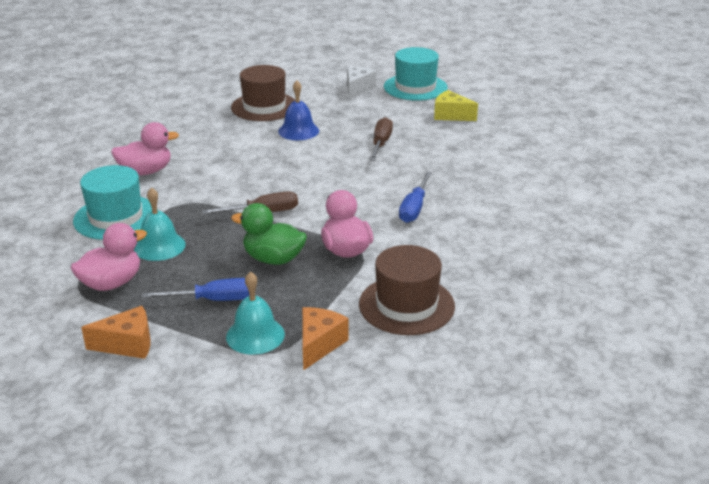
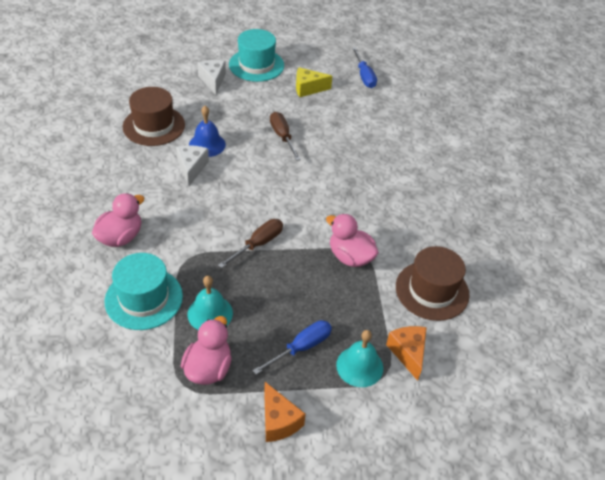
camera: 35 degrees left, 15 degrees up
orange cheese [81,306,150,359] -> orange cheese turned 105 degrees clockwise [264,382,306,442]
green duck [231,203,307,265] -> none
blue screwdriver [399,172,432,223] -> blue screwdriver moved to [352,47,377,88]
none -> white cheese [176,145,209,186]

